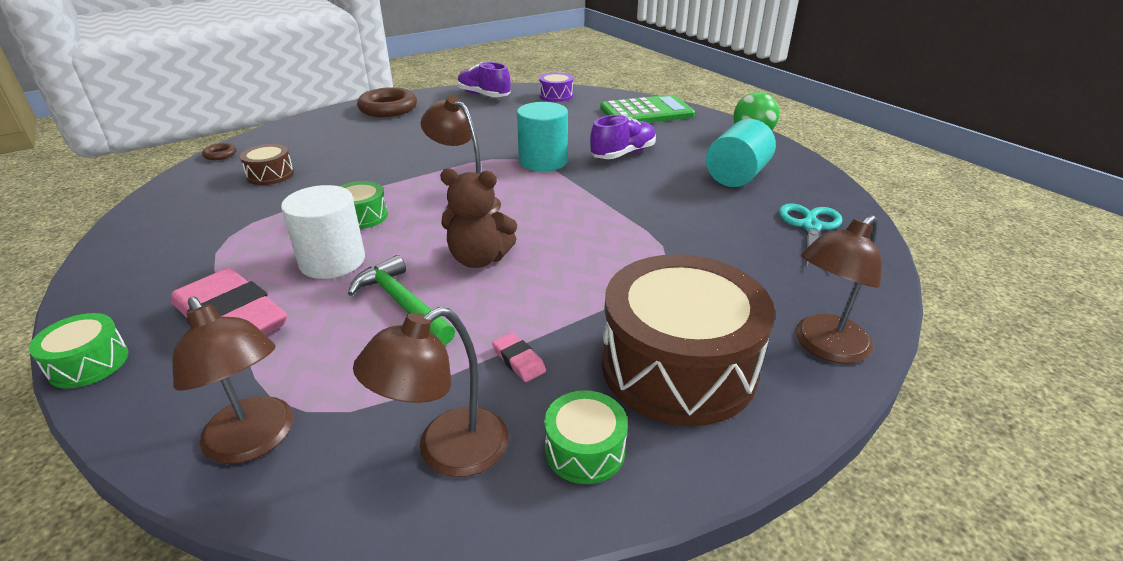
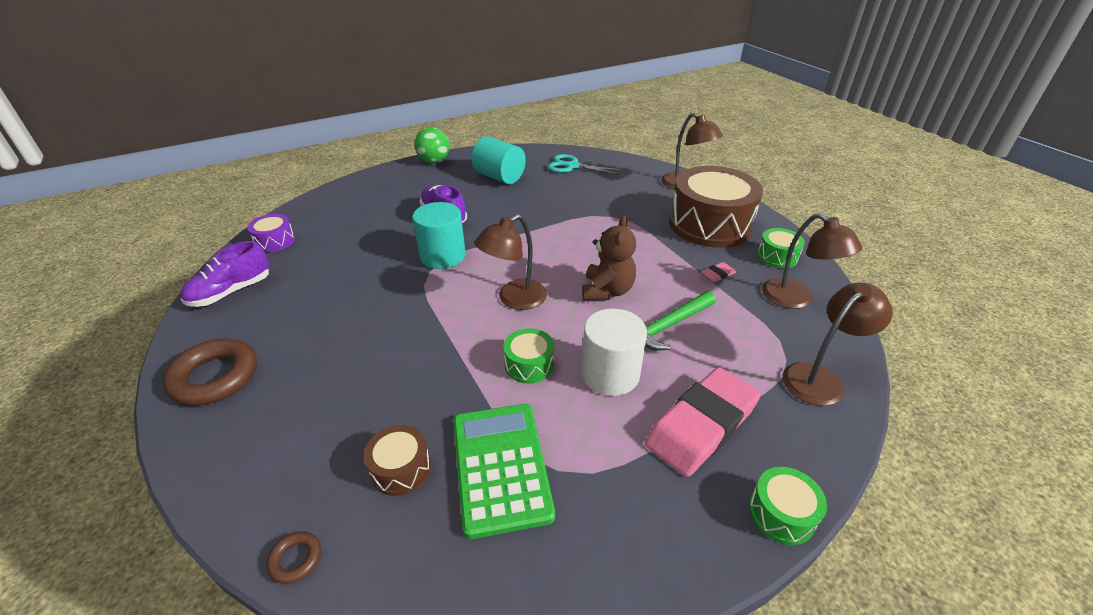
camera: 85 degrees left, 5 degrees up
green calculator [600,95,695,123] -> green calculator moved to [453,404,555,539]

